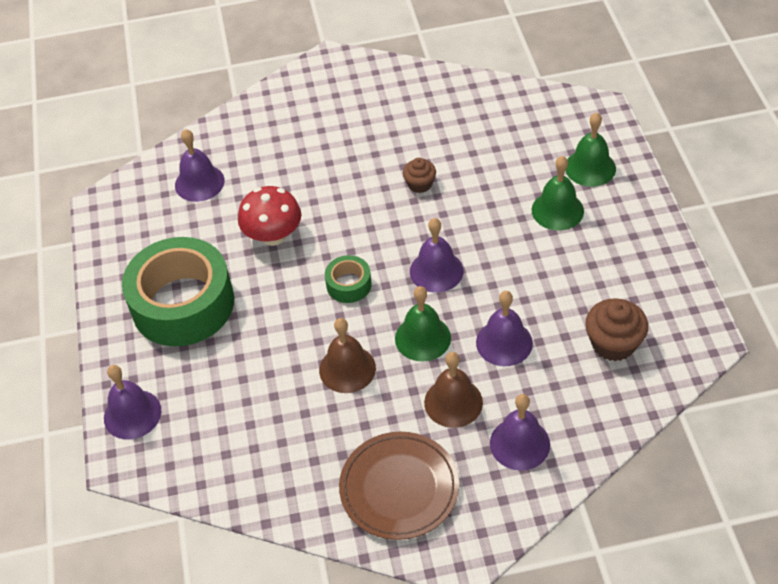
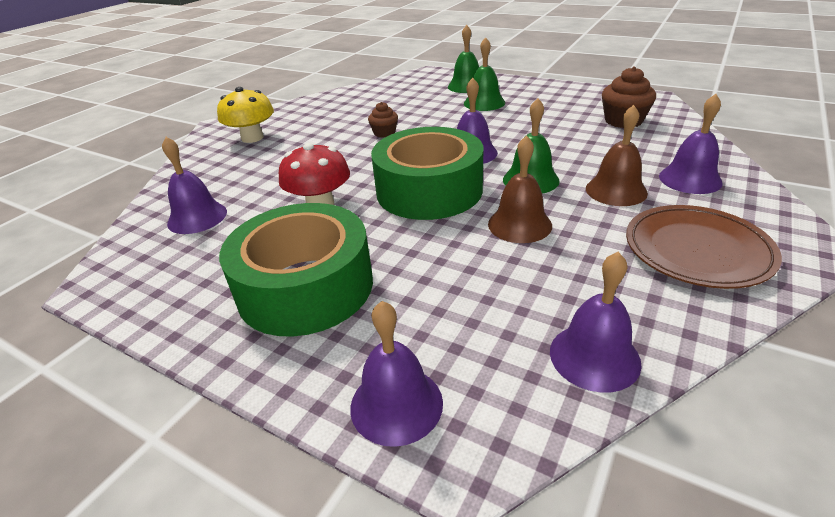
camera: 50 degrees left, 15 degrees down
green tape [325,255,372,303] -> green tape [371,127,483,220], size x2.27
purple bell [476,291,533,366] -> purple bell moved to [550,252,642,393]
none -> yellow mushroom [217,87,274,143]

